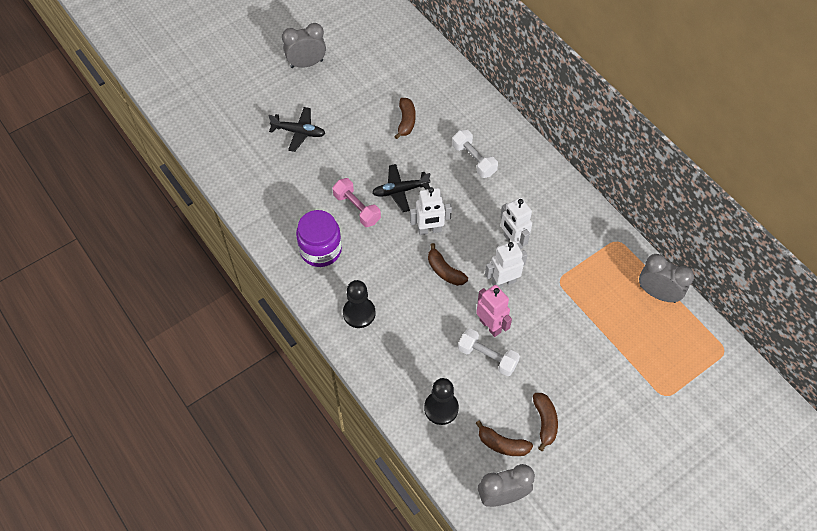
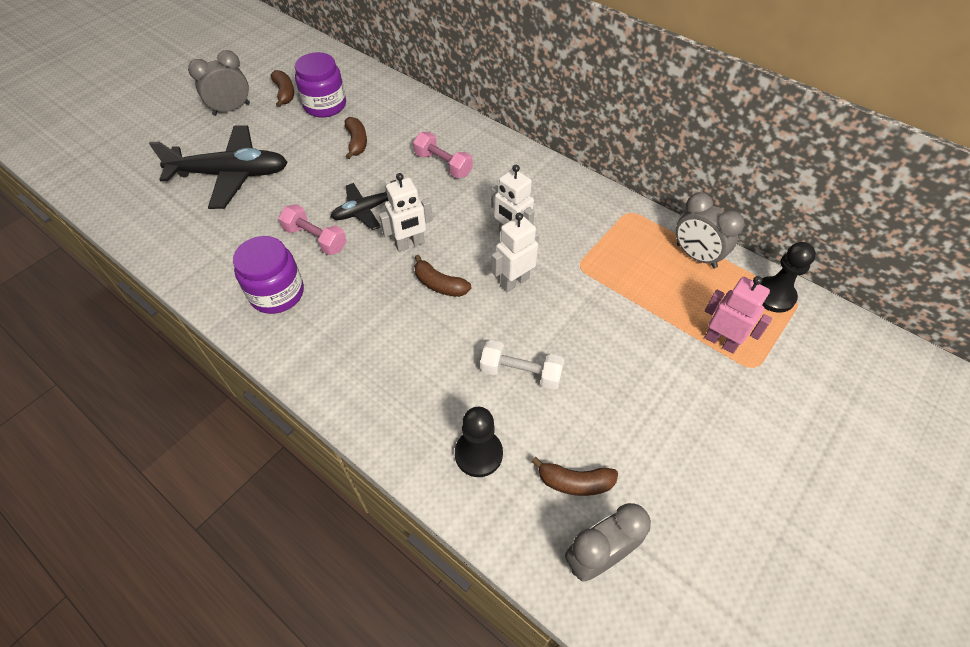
camera: 15 degrees left, 5 degrees down
black plane [268,107,326,152] -> black plane [149,125,288,209], size x1.79
black pawn [343,280,376,328] -> black pawn moved to [761,242,816,313]
white dumbbell [452,130,498,178] -> pink dumbbell [413,132,473,178]
pink robot [476,285,512,337] -> pink robot moved to [704,276,772,354]
brown banana [533,393,558,451] -> brown banana moved to [271,70,294,107]
grey clock [639,254,694,303] -> grey clock turned 150 degrees counterclockwise [676,193,745,268]
none -> purple jar [295,52,346,117]

